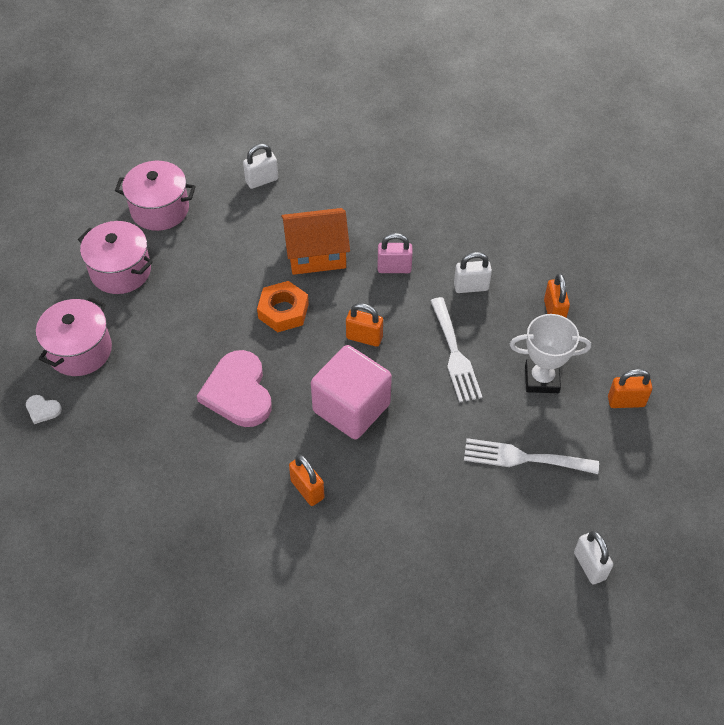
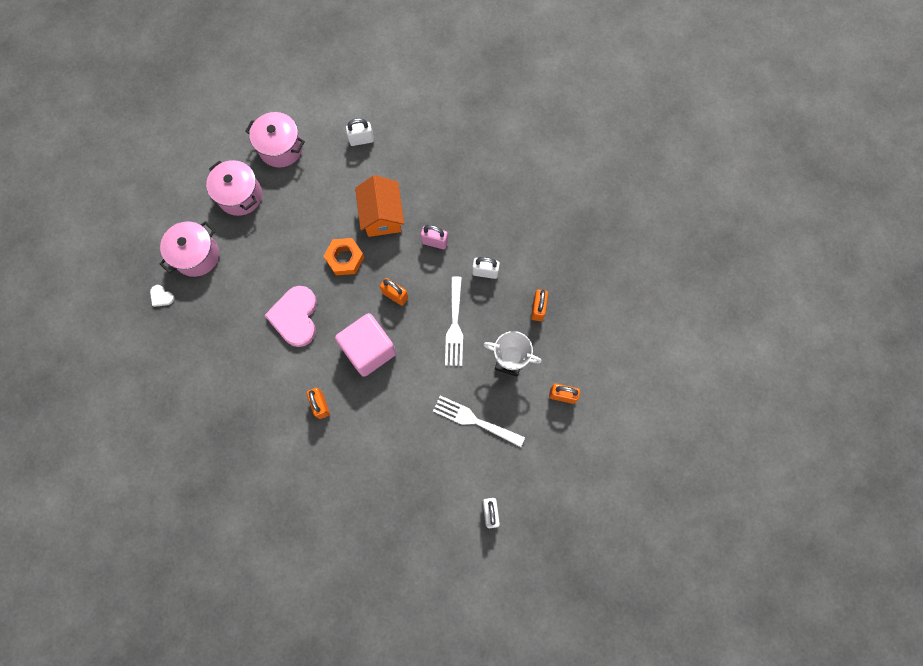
camera: 15 degrees right, 20 degrees up
orange house [281,208,350,275] -> orange house turned 75 degrees clockwise [355,175,404,237]

